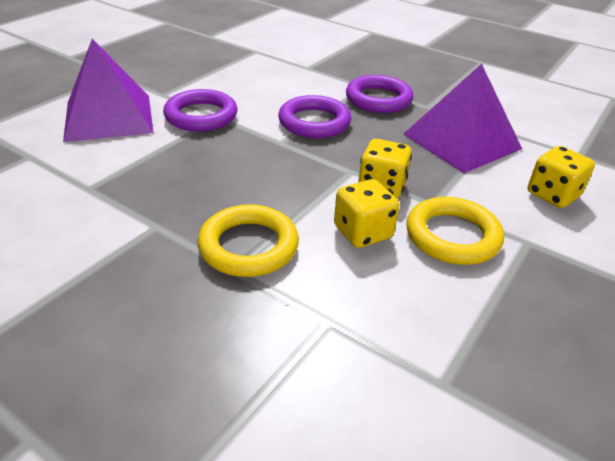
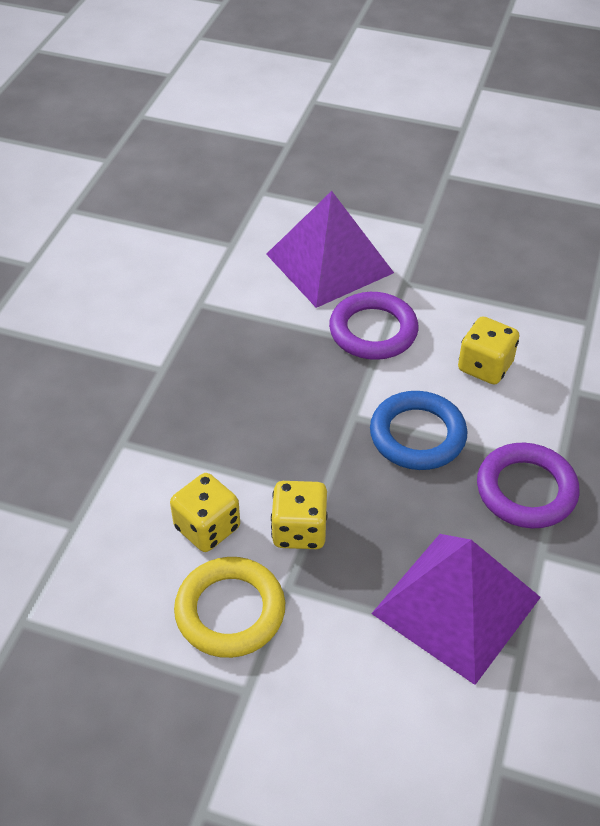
camera: 75 degrees right, 10 degrees up
yellow ring [198,204,299,277] -> none
purple ring [278,95,351,138] -> blue ring [370,391,468,470]
yellow dice [528,146,595,208] -> yellow dice moved to [458,316,519,384]

